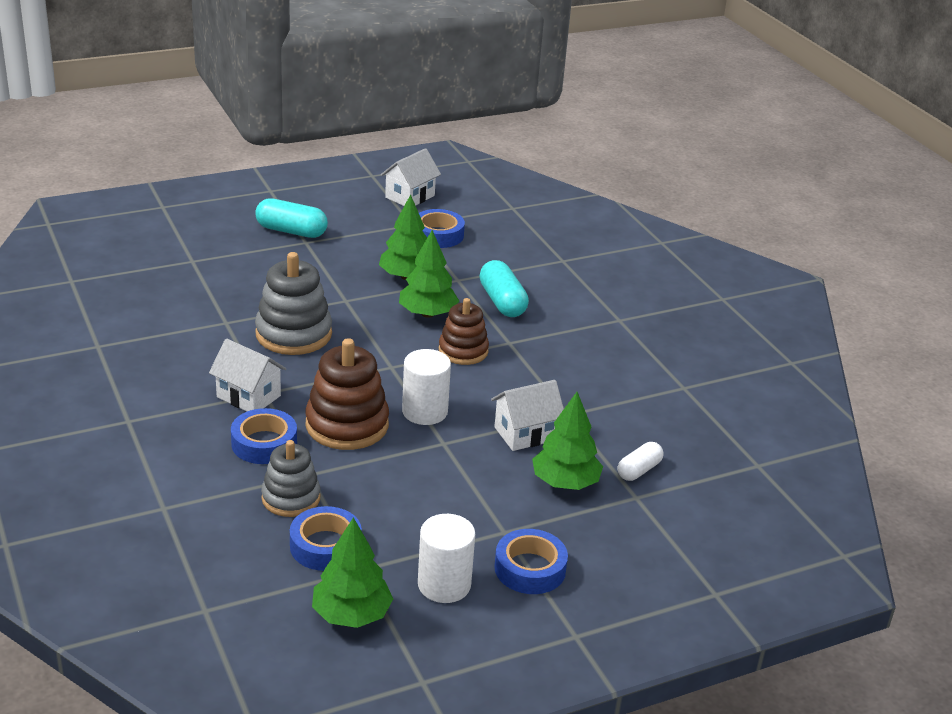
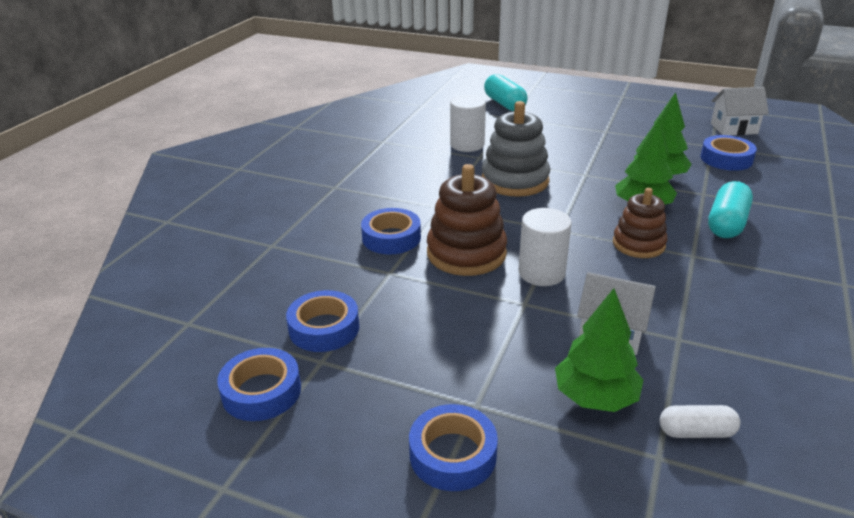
camera: 50 degrees right, 0 degrees up
white house [209,339,287,411] -> none
turquoise capsule [255,198,328,238] -> turquoise capsule moved to [484,74,528,111]
grey stacking toy [261,440,321,517] -> none
green tree [312,517,393,628] -> blue tape [217,348,301,421]
white cylinder [418,514,475,603] -> white cylinder moved to [450,95,486,152]

